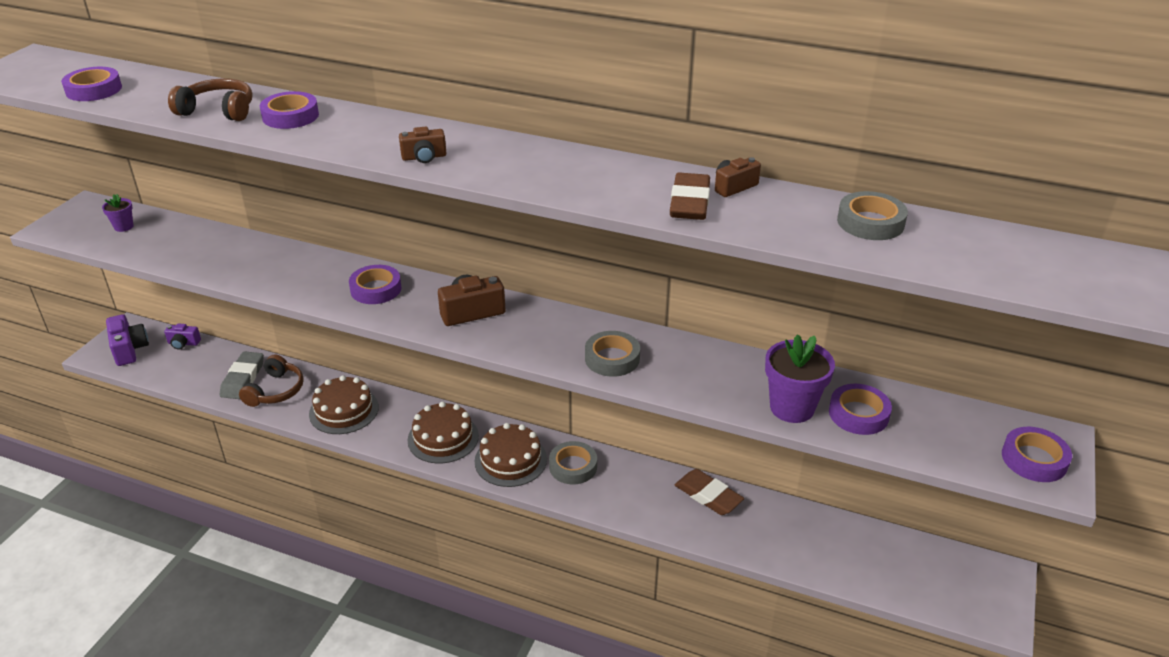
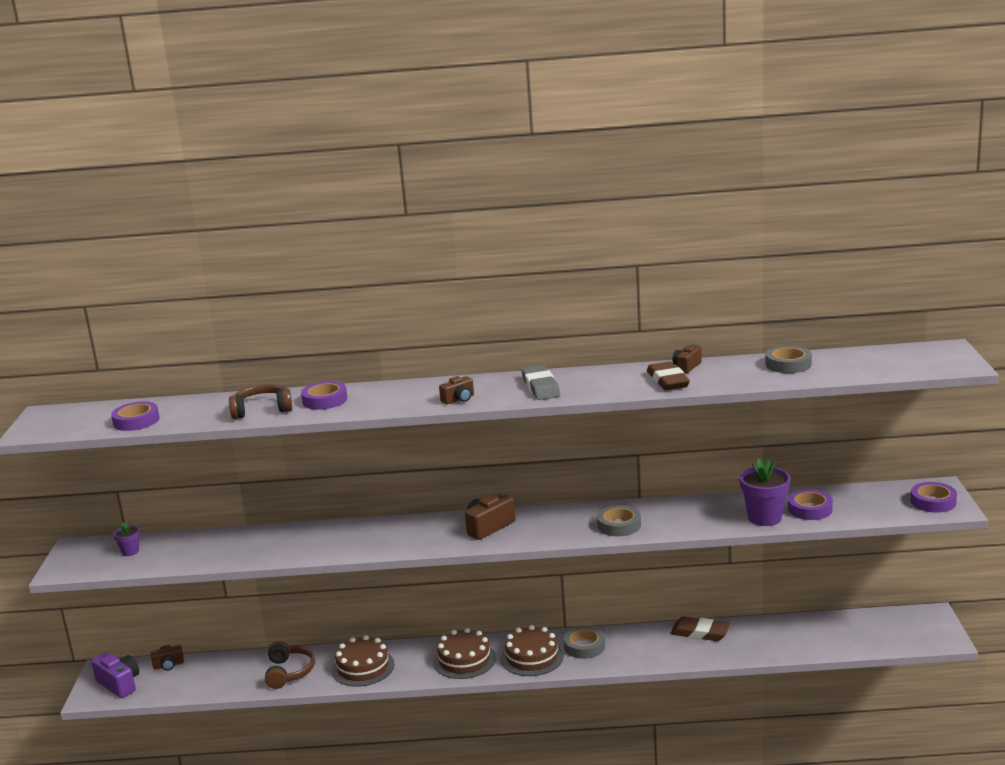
camera: 20 degrees left, 15 degrees down
purple camera [164,324,201,350] -> brown camera [151,645,184,671]
grey eraser [220,351,264,399] -> grey eraser moved to [521,365,560,400]
purple tape [349,265,402,304] -> none

